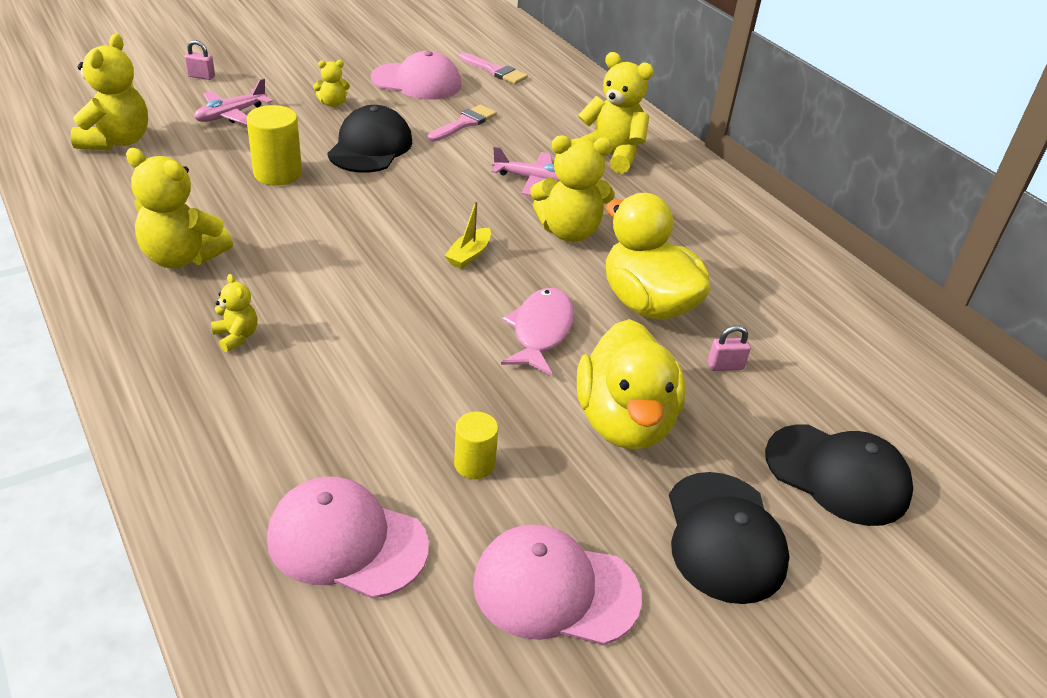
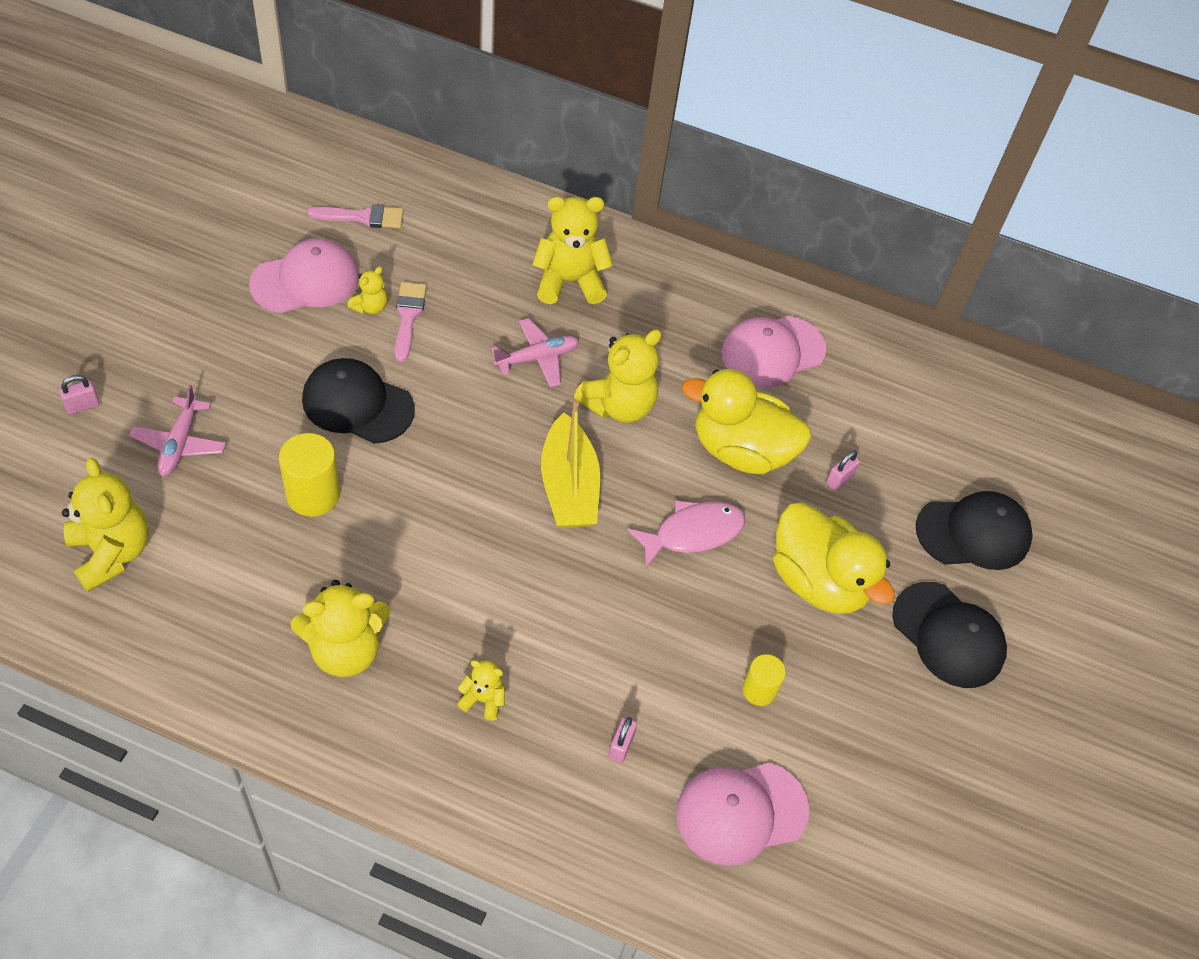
camera: 40 degrees left, 15 degrees up
yellow teddy bear [313,60,350,107] -> yellow teddy bear moved to [348,266,387,314]
black cap [327,105,412,173] -> black cap turned 45 degrees counterclockwise [302,358,415,444]
yellow boat [444,201,491,269] -> yellow boat [541,402,600,528], size x1.97
pink cap [473,524,642,645] -> pink cap moved to [722,316,826,388]
pink fish [501,288,574,376] -> pink fish turned 90 degrees clockwise [627,500,745,568]
none -> pink padlock [608,717,637,763]

